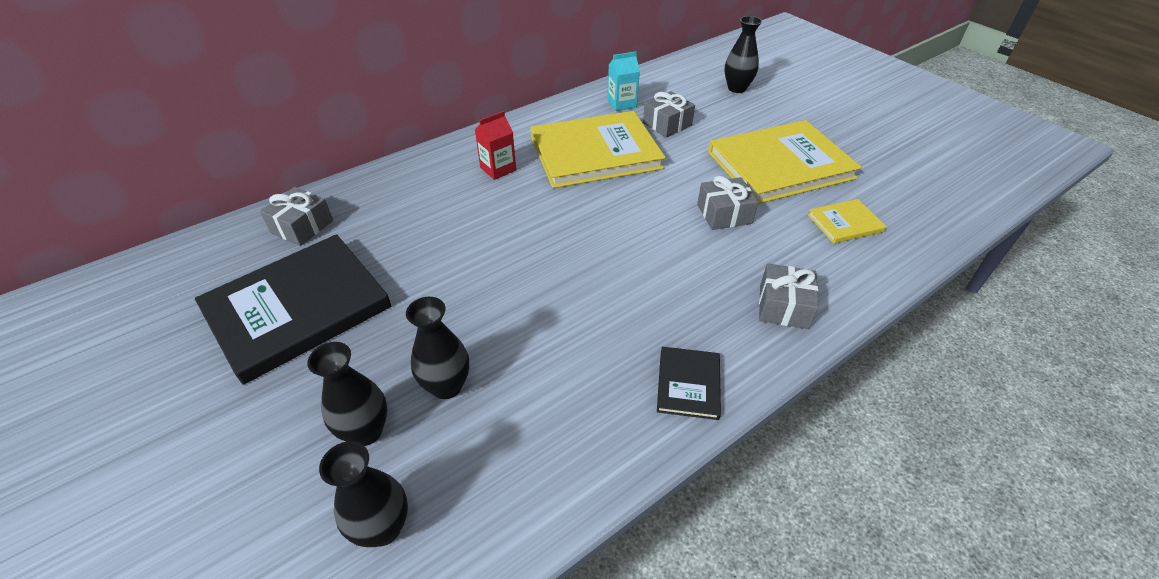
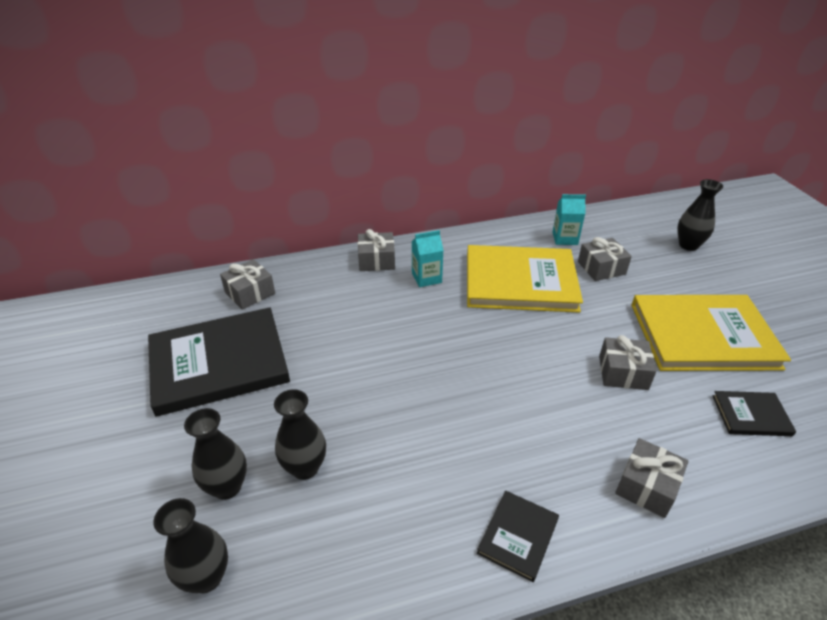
camera: 20 degrees right, 5 degrees down
red carton [475,111,516,180] -> turquoise carton [412,230,444,287]
yellow book [807,199,886,244] -> black book [712,391,796,436]
none -> grey gift [358,229,395,271]

